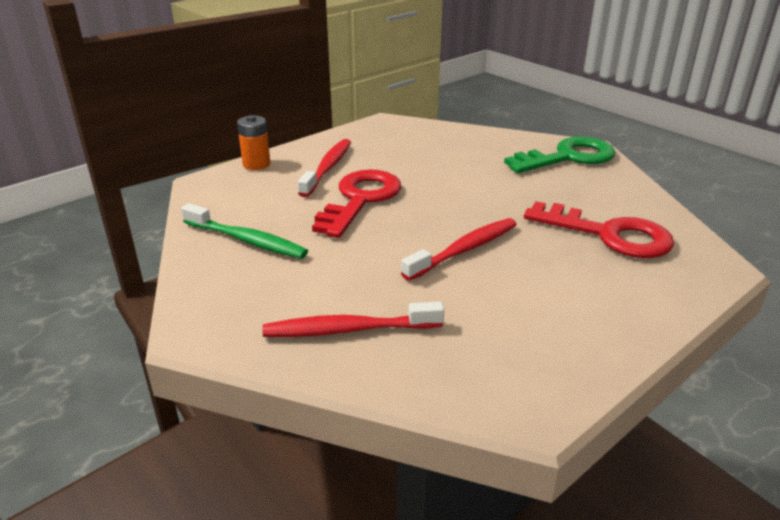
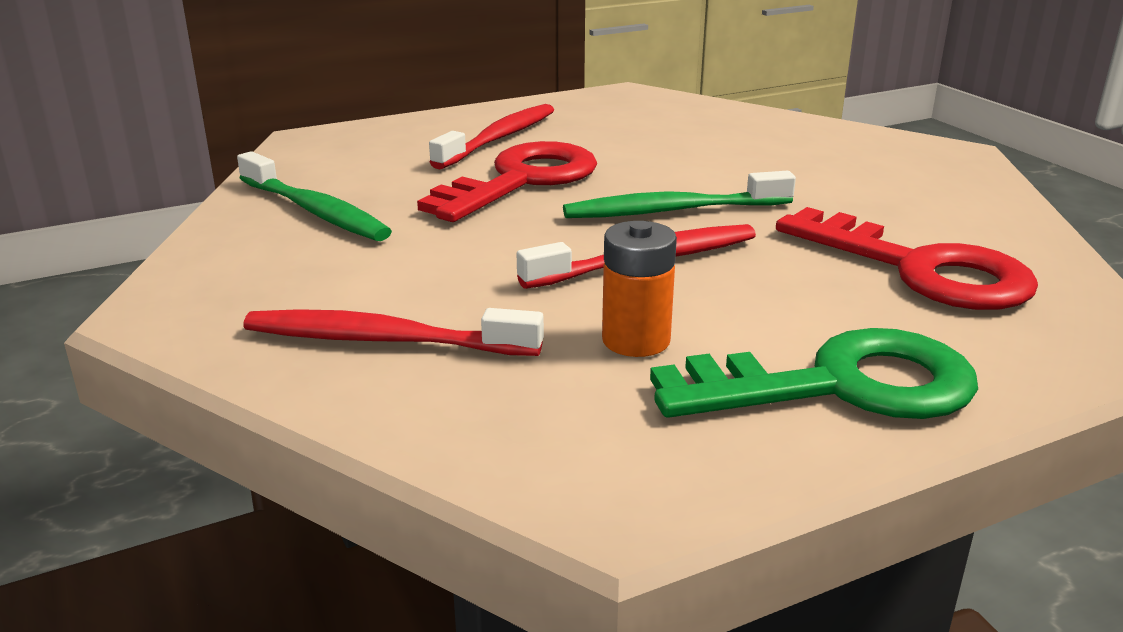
camera: 15 degrees right, 5 degrees down
orange battery [237,115,270,170] -> orange battery moved to [602,221,677,357]
green key [504,136,615,173] -> green key moved to [650,328,978,419]
none -> green toothbrush [563,171,796,218]

